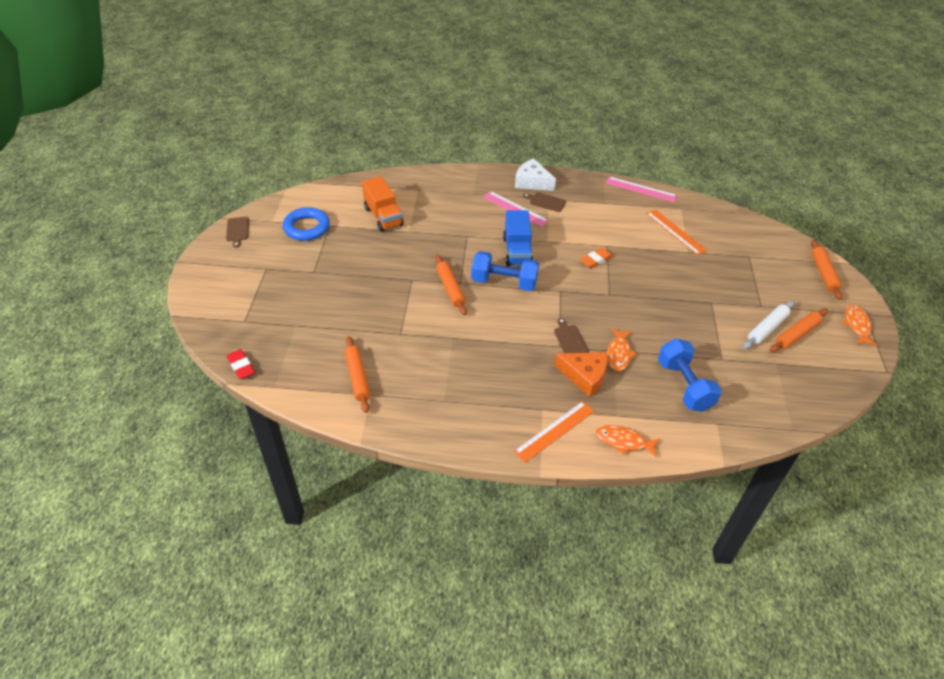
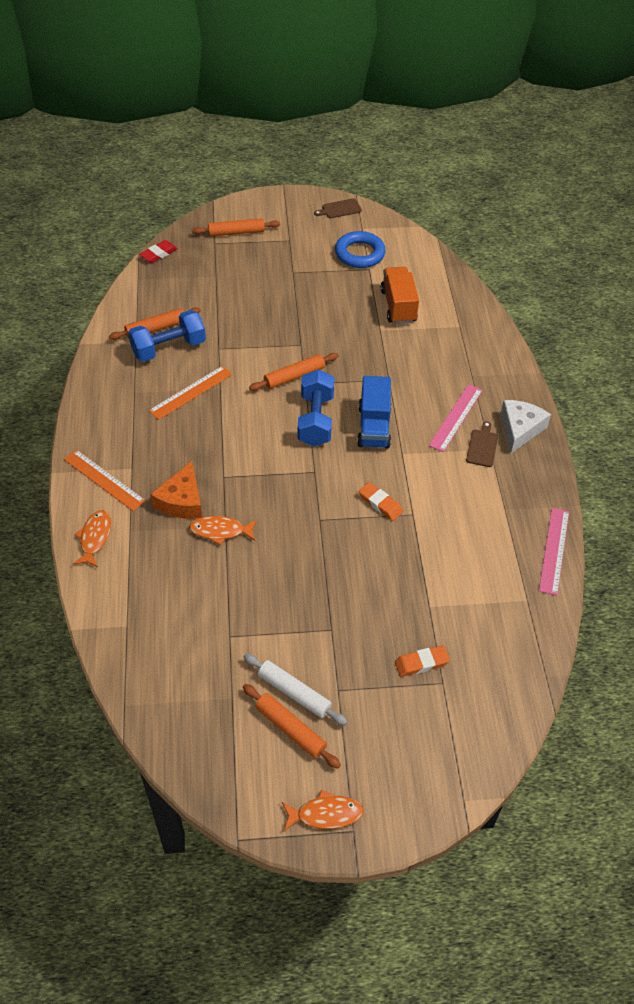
camera: 80 degrees right, 5 degrees up
orange truck [362,176,404,232] -> orange truck turned 120 degrees clockwise [381,267,419,324]
blue truck [503,210,533,267] -> blue truck turned 75 degrees counterclockwise [357,376,391,449]
brown cutting board [554,318,589,353] -> none
orange ruler [646,209,707,255] -> orange ruler moved to [148,366,233,420]
blue dumbbell [658,338,722,412] -> blue dumbbell moved to [128,310,206,362]
orange rolling pin [811,240,842,300] -> orange rolling pin moved to [192,218,280,236]
none -> orange eraser [395,645,450,677]

